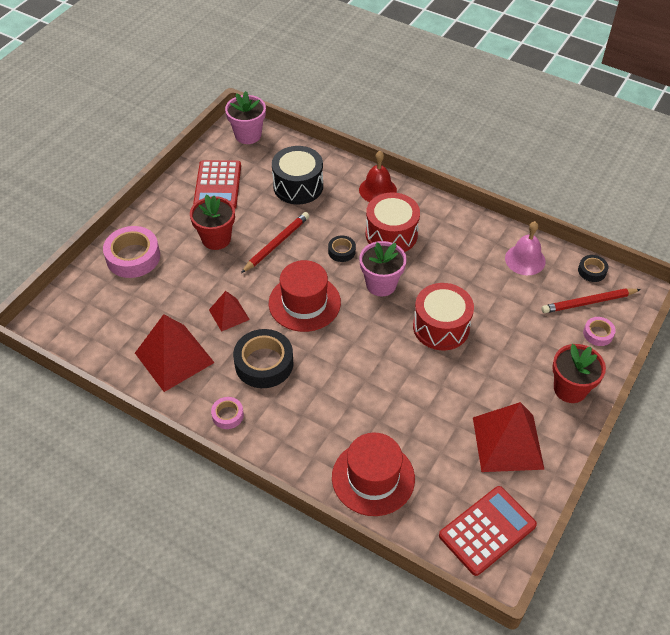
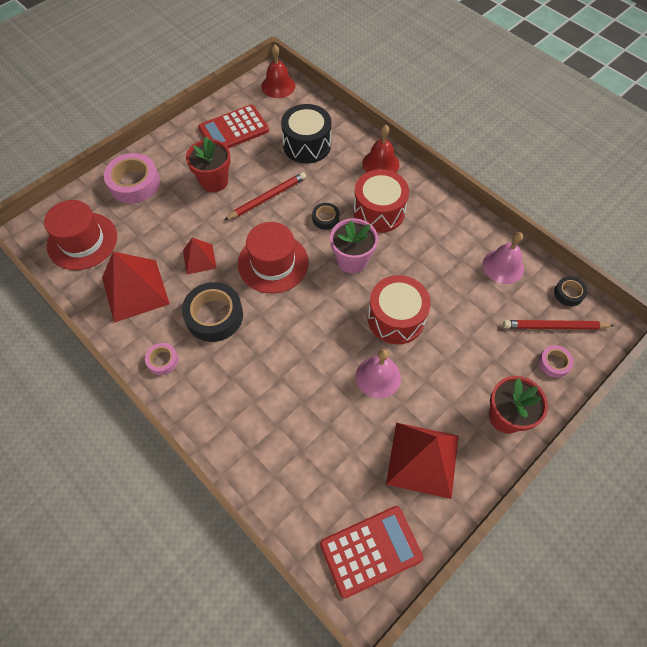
camera: 15 degrees right, 10 degrees up
red calculator [193,160,241,208] -> red calculator turned 45 degrees clockwise [198,105,269,148]
pink flower pot [225,91,266,144] -> red bell [261,45,295,98]
red hat [332,433,415,516] -> red hat moved to [44,200,117,270]
none -> pink bell [356,349,401,399]

